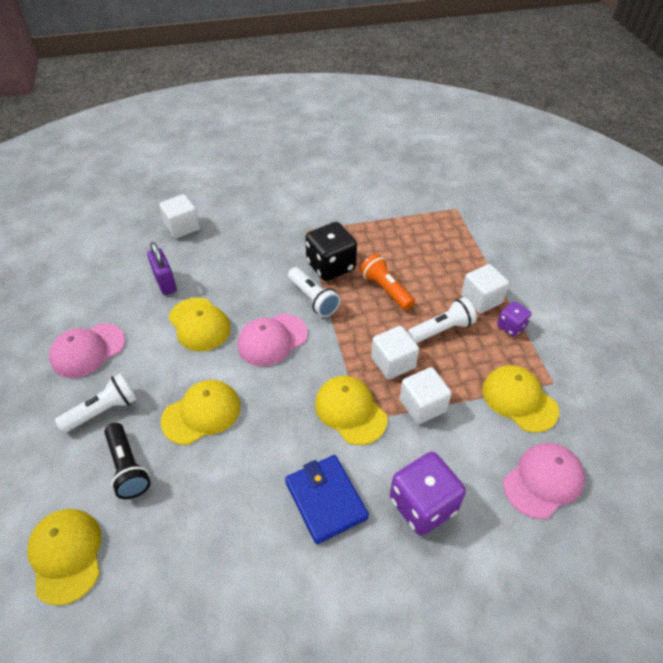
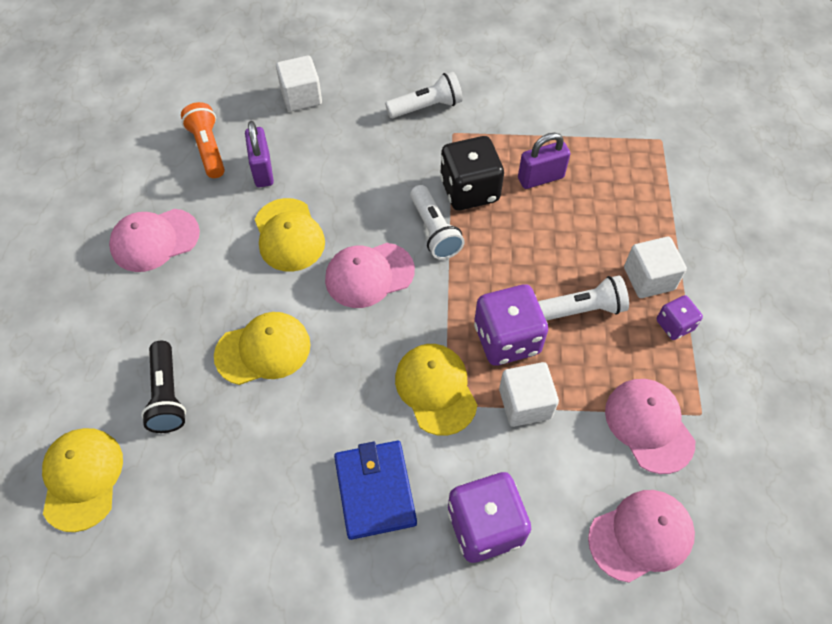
camera: 15 degrees right, 10 degrees up
white flashlight [55,373,137,433] -> white flashlight moved to [385,72,463,118]
orange flashlight [360,254,415,310] -> orange flashlight moved to [181,102,225,178]
white cube [371,326,419,380] -> purple dice [474,284,548,366]
yellow cap [482,365,559,433] -> pink cap [605,379,695,474]
none -> purple padlock [518,133,570,189]

